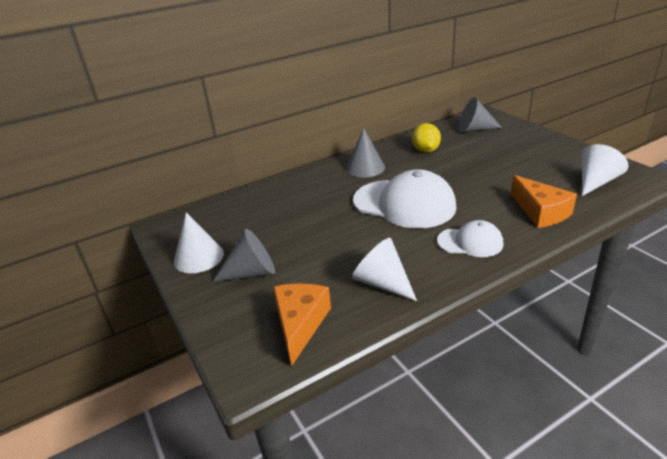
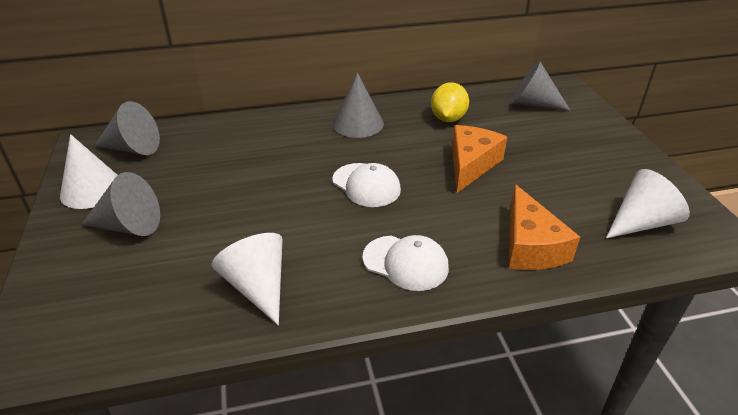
camera: 15 degrees right, 5 degrees up
orange cheese [273,284,331,366] -> orange cheese moved to [452,125,507,193]
white cap [353,169,457,228] -> white cap [332,163,401,207], size x0.54
none -> grey cone [94,101,160,155]

